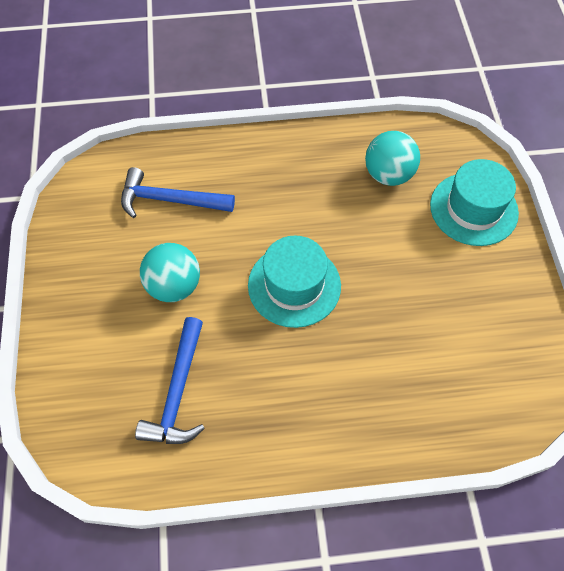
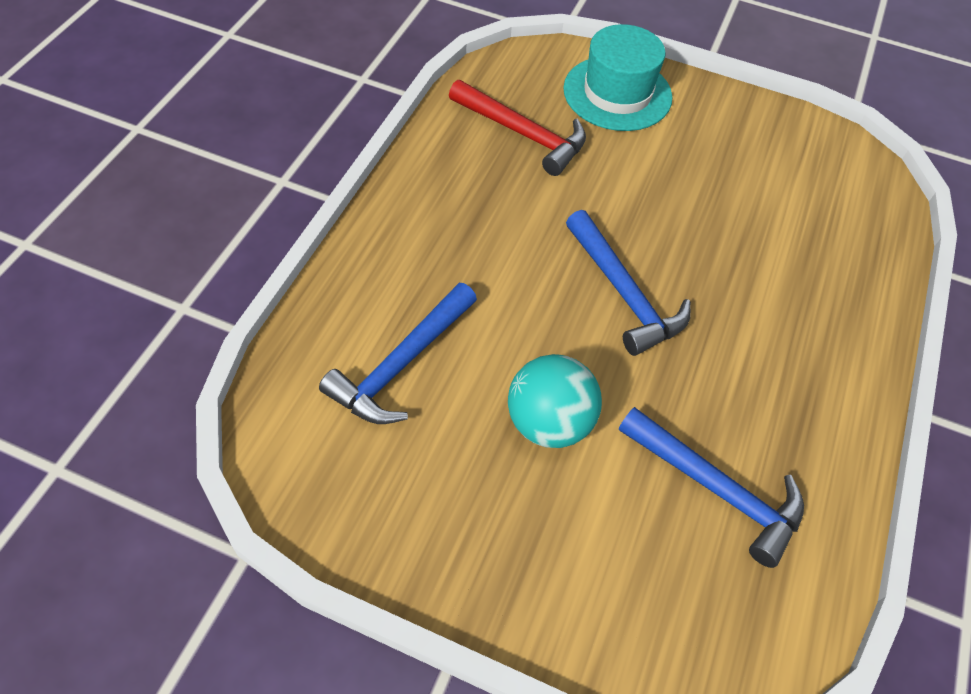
camera: 65 degrees left, 5 degrees down
turquoise hat [248,235,341,328] -> blue hammer [566,210,691,356]
turquoise ball [365,131,420,186] -> red hammer [449,80,586,176]

